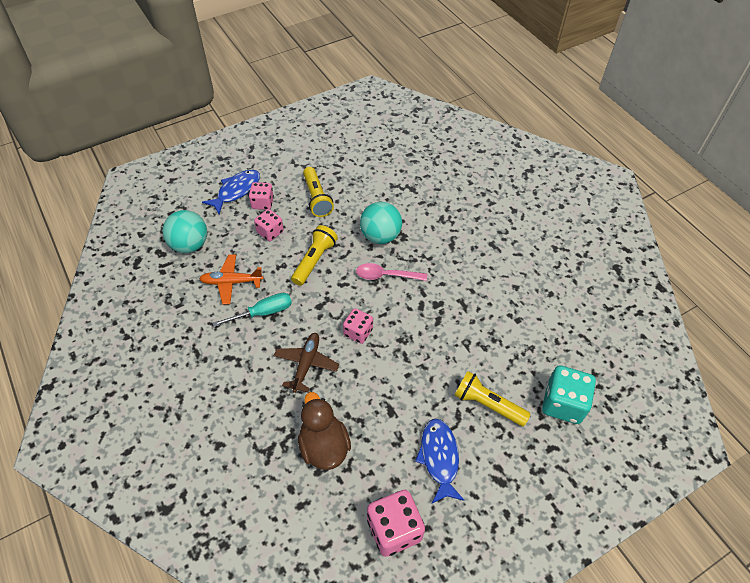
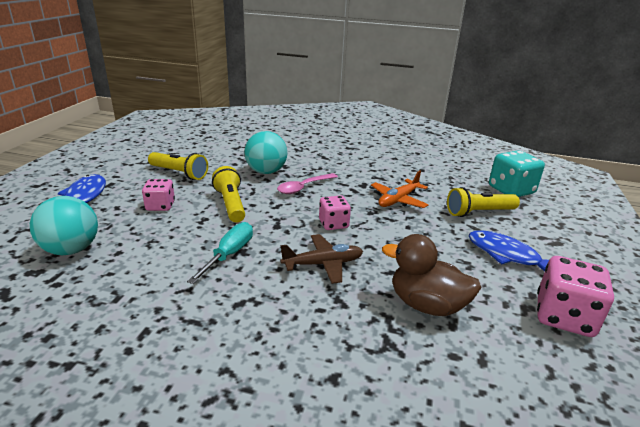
camera: 45 degrees left, 25 degrees down
orange plane [199,254,263,304] -> orange plane moved to [371,171,429,208]
pink dice [249,182,274,210] -> none
brown plane [274,333,339,393] -> brown plane turned 105 degrees clockwise [280,234,363,284]

